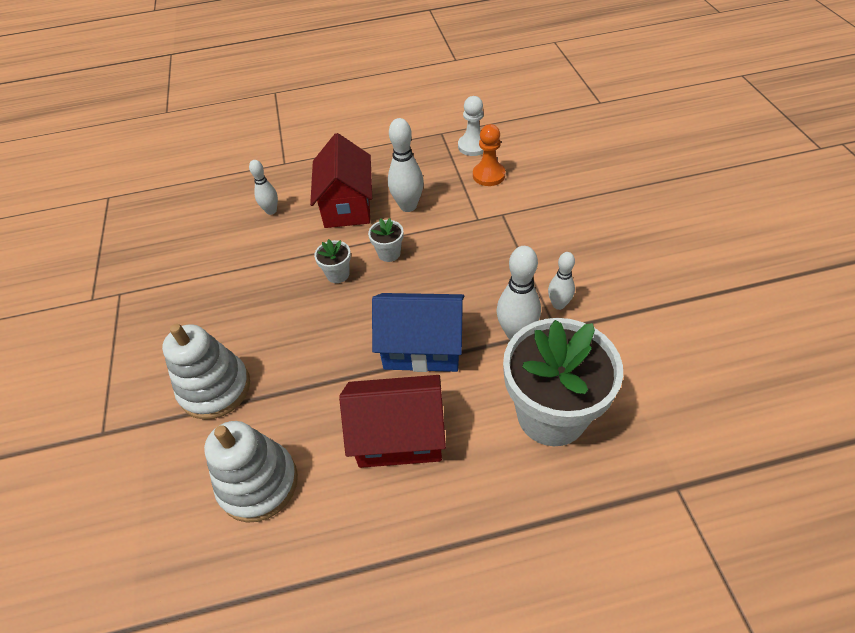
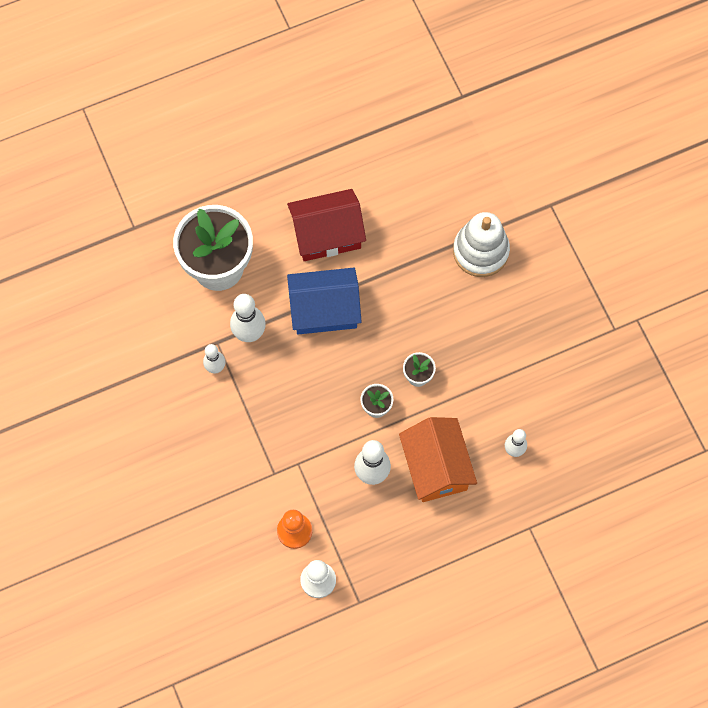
camera: 165 degrees right, 20 degrees up
white stacking toy [204,421,298,523] -> none
red house [310,133,372,228] -> orange house [399,417,477,502]

